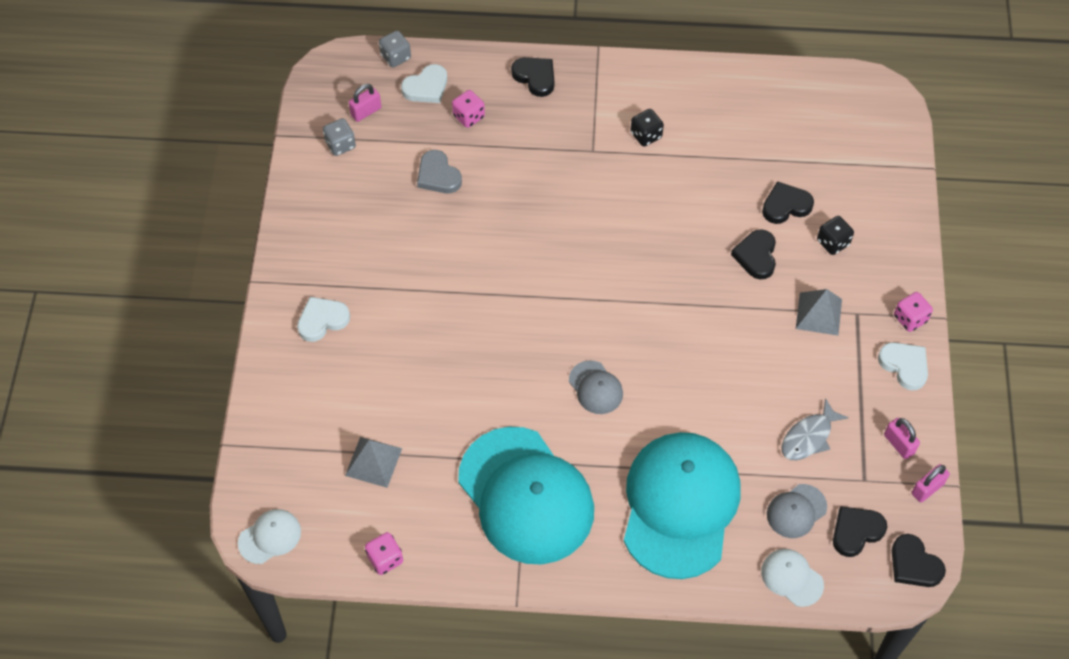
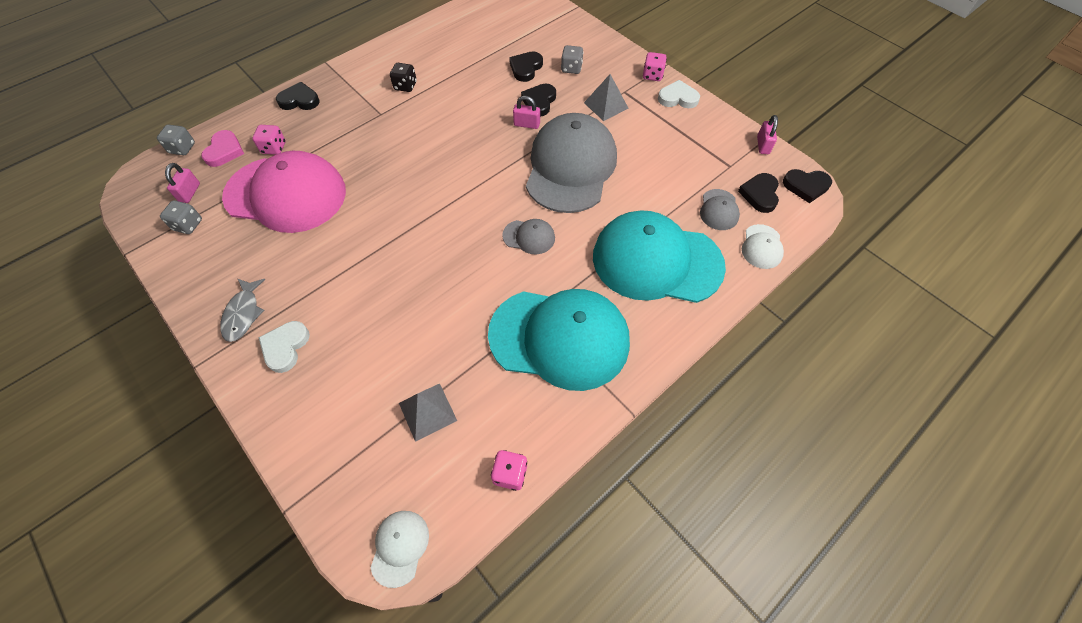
camera: 45 degrees left, 0 degrees up
white heart [401,64,447,103] -> pink heart [201,130,244,167]
grey heart [417,150,462,193] -> pink cap [222,151,346,233]
turquoise cap [624,432,741,579] -> turquoise cap turned 45 degrees counterclockwise [593,211,726,303]
black heart [731,229,776,279] -> black heart turned 60 degrees clockwise [521,84,556,116]
white cap [761,549,824,607] -> white cap turned 75 degrees counterclockwise [742,224,784,269]
grey fish [782,398,849,460] -> grey fish moved to [220,279,265,342]
black dice [817,216,854,255] -> grey dice [561,45,584,74]
pink padlock [884,418,920,459] -> pink padlock moved to [513,96,540,129]
none -> grey cap [526,113,617,213]

